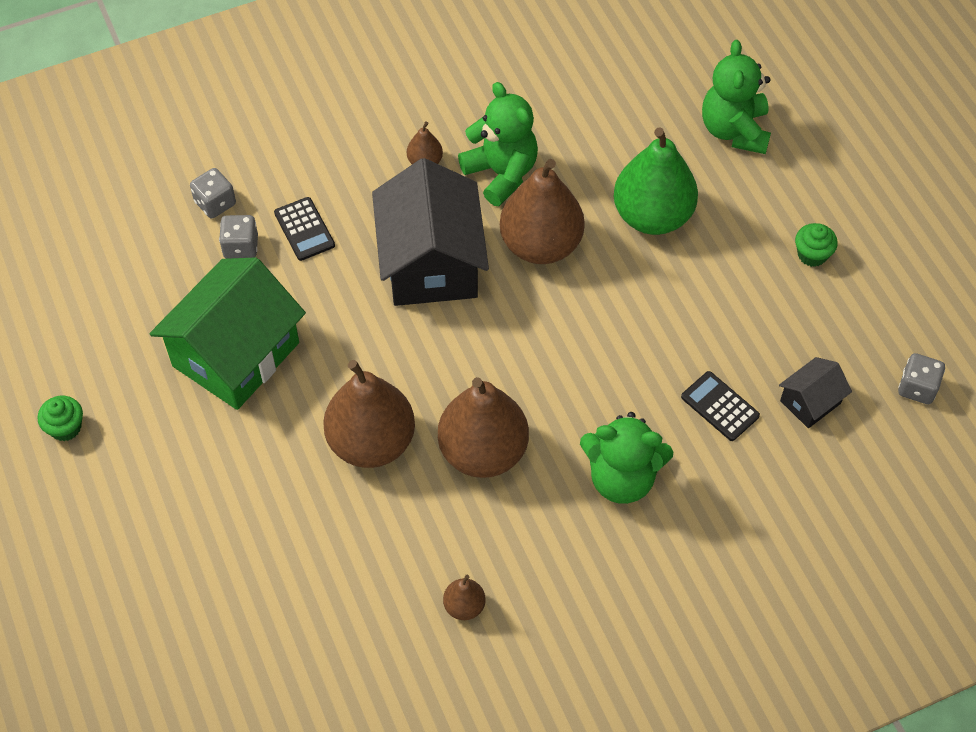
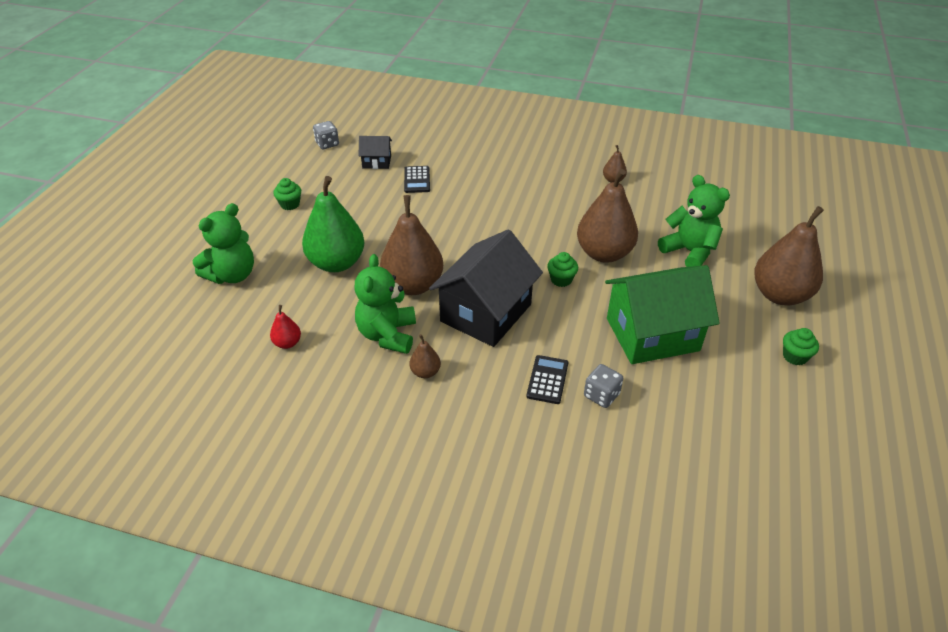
camera: 140 degrees left, 15 degrees down
grey dice [190,168,236,219] -> none
brown pear [438,377,529,478] -> brown pear moved to [754,206,824,306]
green teddy bear [580,412,673,504] -> green teddy bear moved to [658,175,730,267]
none -> red pear [270,305,301,349]
none -> green cupcake [547,252,578,287]

